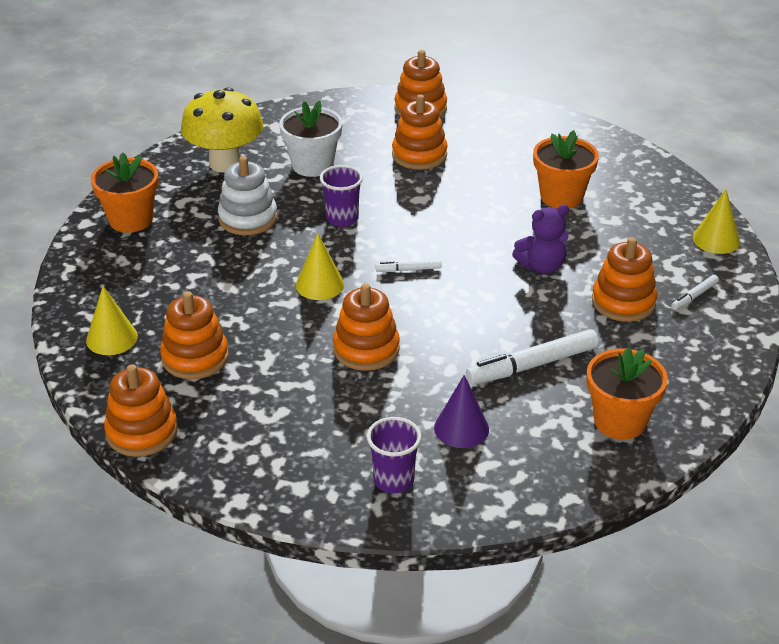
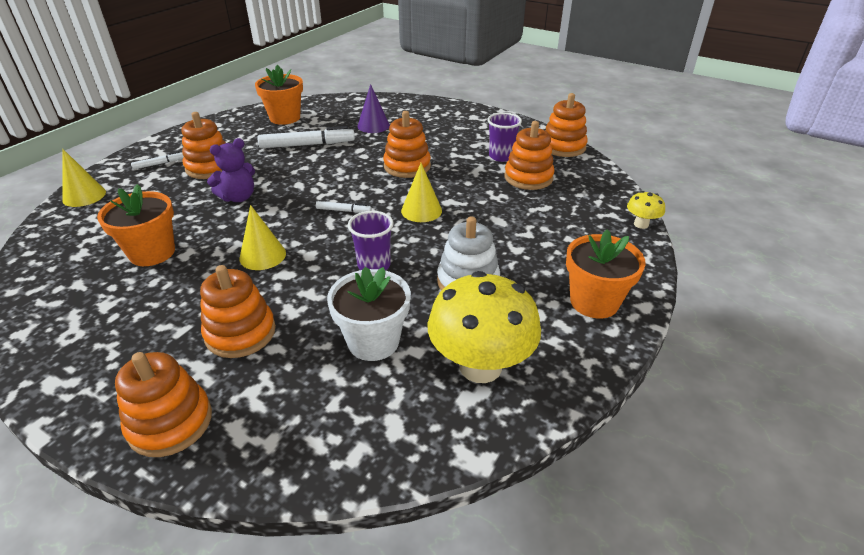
camera: 165 degrees left, 0 degrees up
yellow cone [86,286,138,355] -> yellow cone moved to [239,205,286,270]
purple cup [367,417,421,493] -> purple cup moved to [487,112,522,162]
purple teddy bear [512,204,569,274] -> purple teddy bear turned 150 degrees clockwise [207,138,255,202]
none -> yellow mushroom [627,191,665,229]

